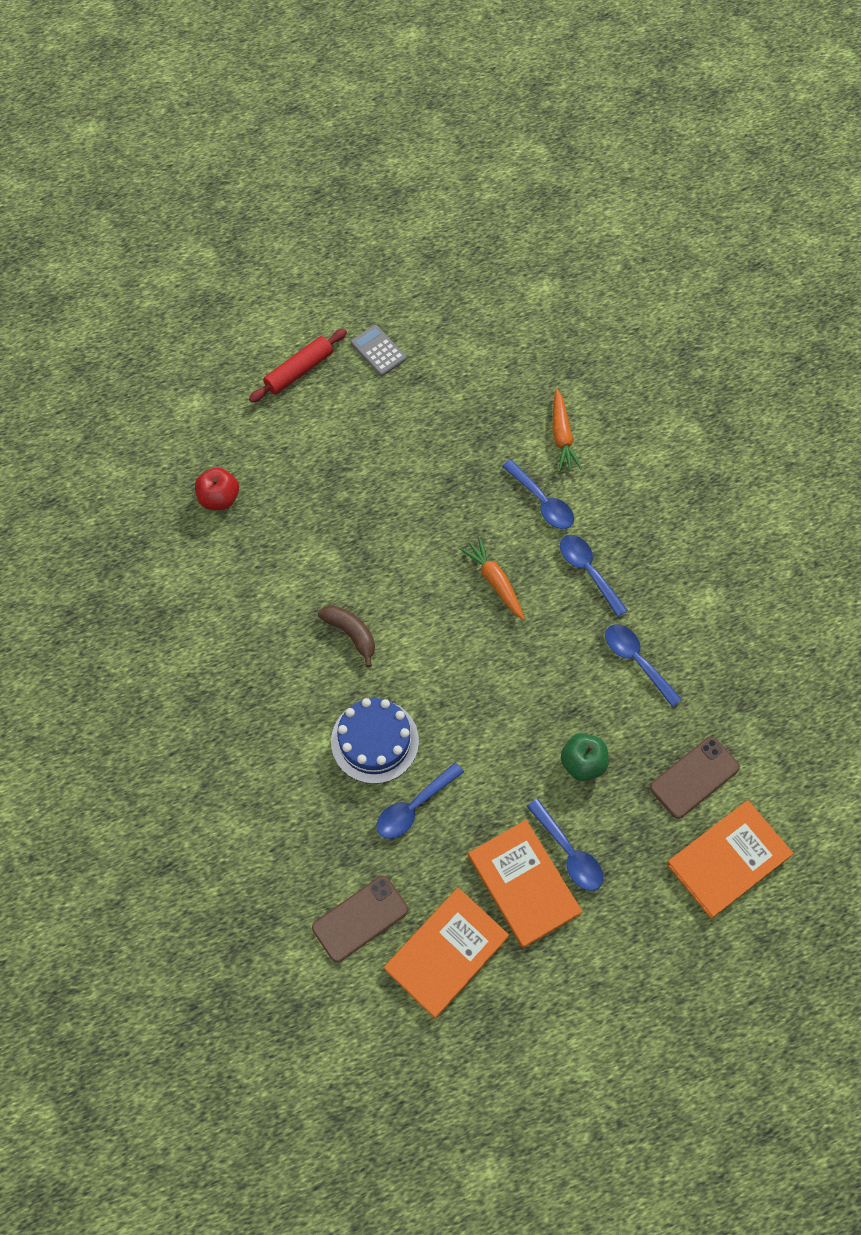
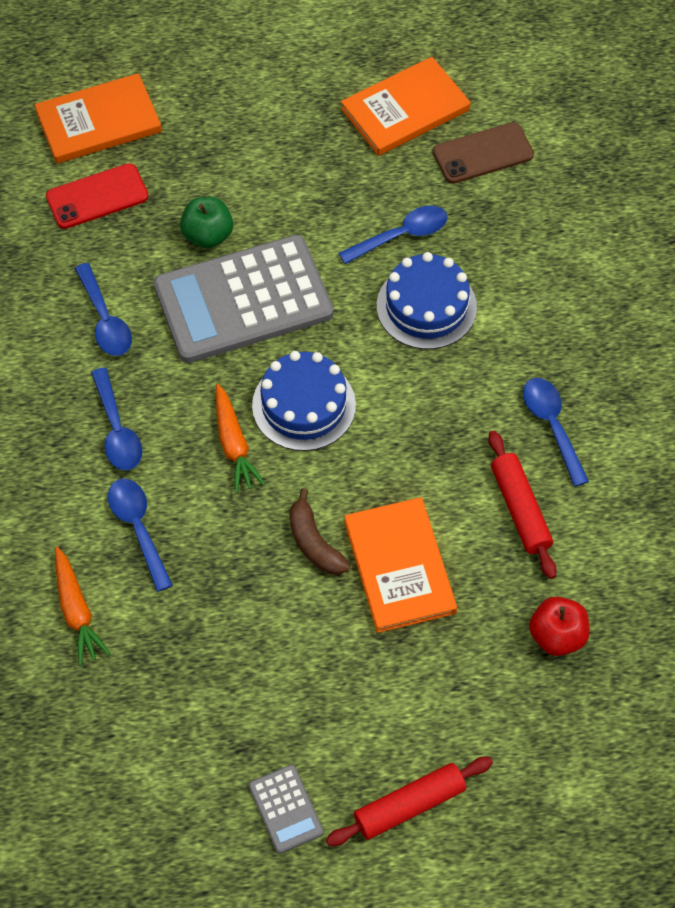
camera: 165 degrees left, 5 degrees down
brown banana [318,605,375,667] -> brown banana moved to [289,488,350,575]
orange book [468,820,583,948] -> orange book moved to [344,497,457,633]
blue spoon [526,799,603,891] -> blue spoon moved to [523,378,589,487]
orange carrot [553,389,582,472] -> orange carrot turned 150 degrees clockwise [55,547,111,666]
brown phone [650,737,740,819] -> red phone [46,163,148,229]
none -> grey calculator [154,235,333,363]
none -> blue cake [252,351,356,451]
none -> red rolling pin [488,431,557,579]

